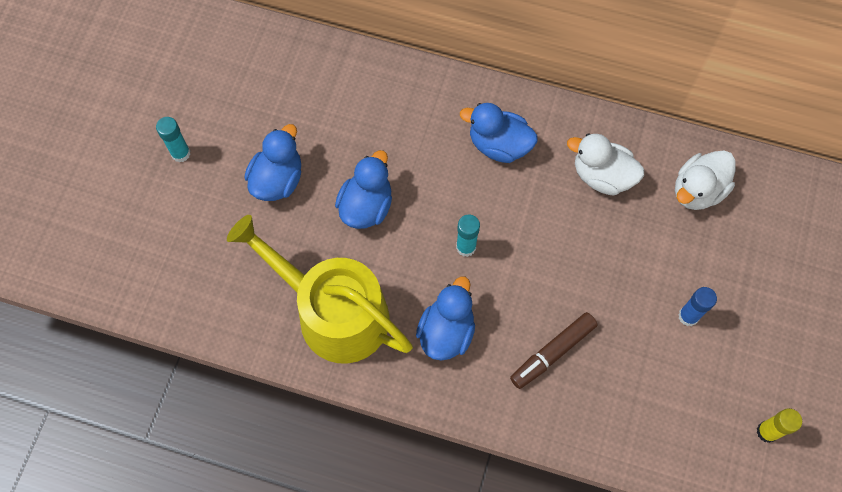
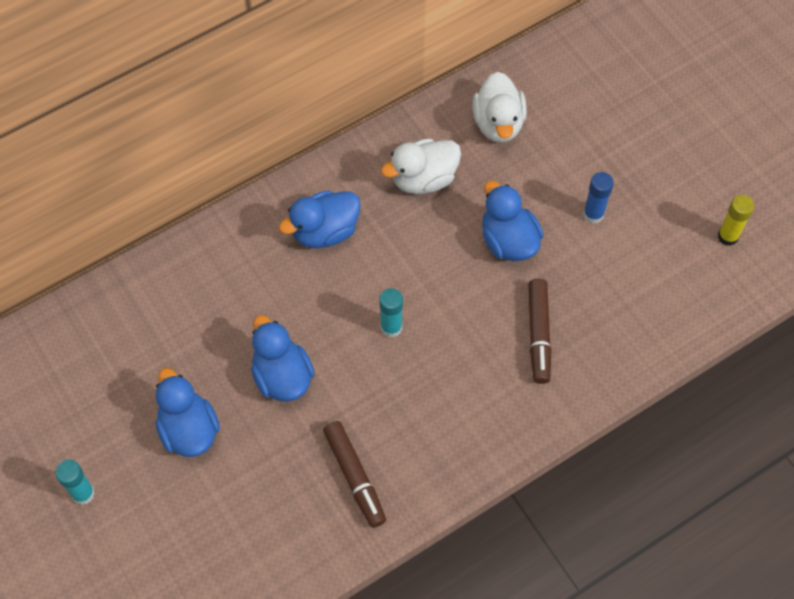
camera: 50 degrees left, 5 degrees down
yellow watering can [227,215,413,364] -> brown marker [323,421,386,528]
blue duck [416,276,475,361] -> blue duck moved to [482,180,544,261]

